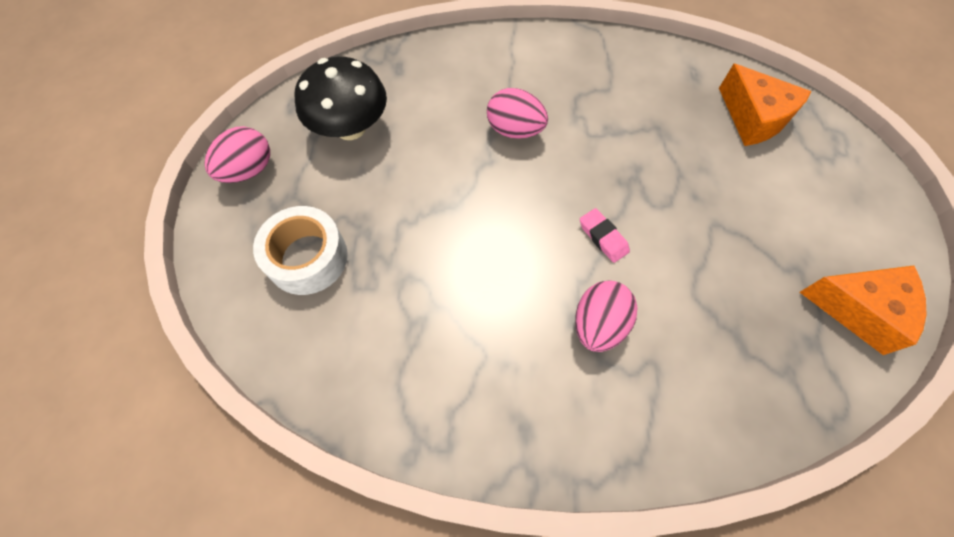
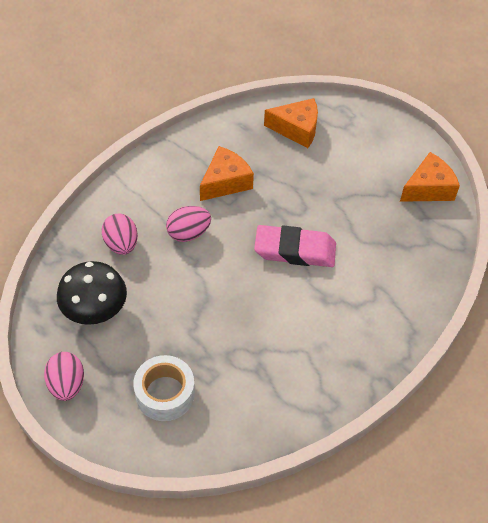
camera: 50 degrees left, 10 degrees down
pink egg [575,281,638,352] -> pink egg moved to [102,214,138,255]
pink eraser [580,208,630,263] -> pink eraser [254,225,336,267], size x2.14
none -> orange cheese [200,146,254,201]

